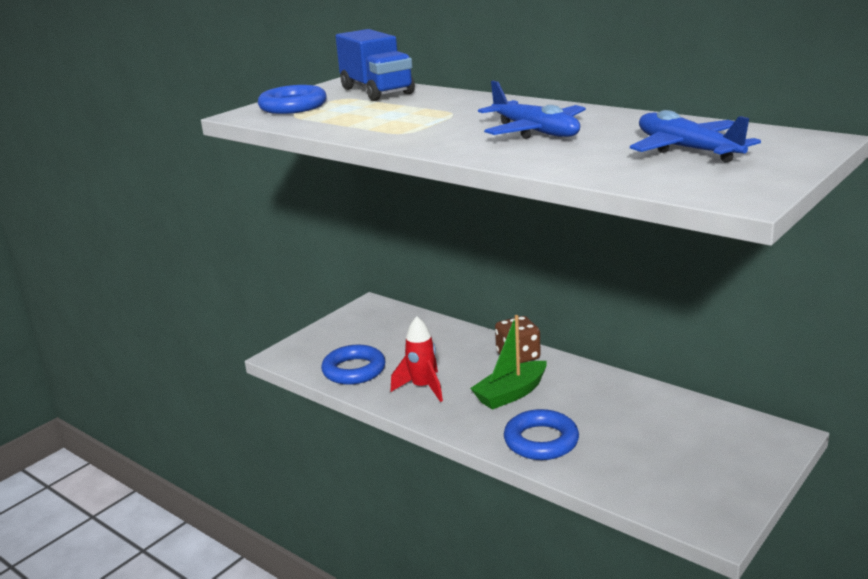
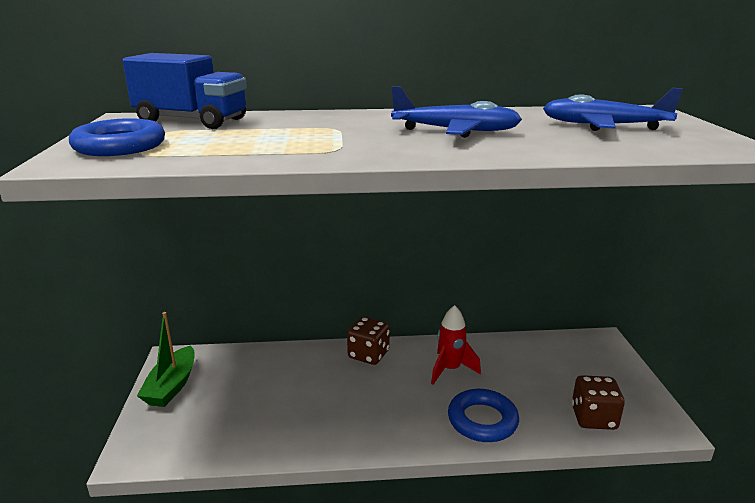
camera: 45 degrees left, 0 degrees up
blue ring [321,345,385,385] -> none
red rocket [391,316,443,402] -> red rocket moved to [431,305,481,385]
green boat [470,315,547,410] -> green boat moved to [137,312,195,407]
none -> brown dice [572,375,625,430]

